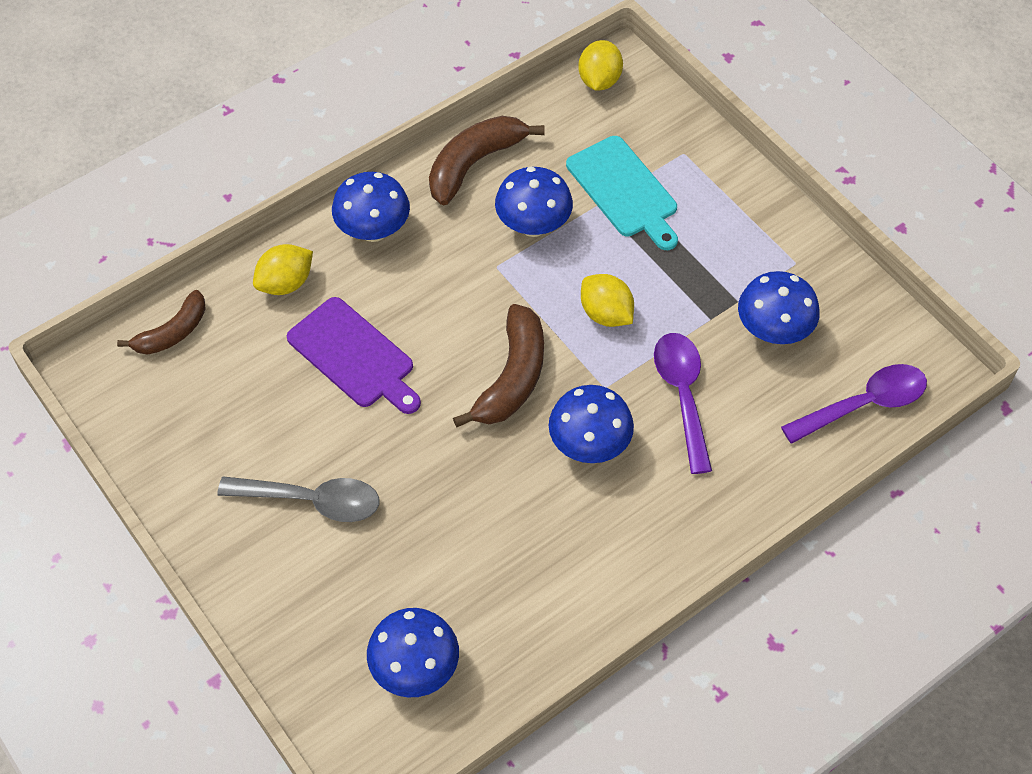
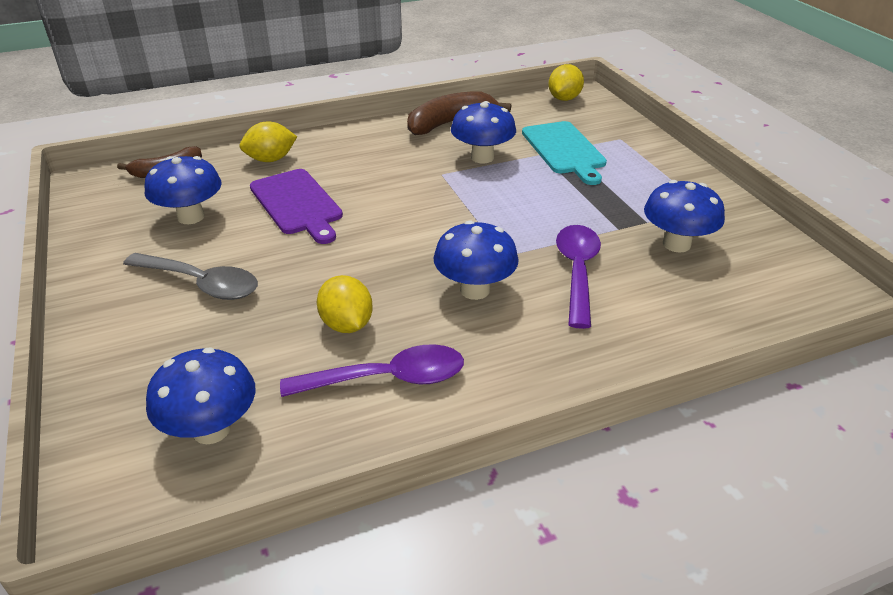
camera: 15 degrees right, 20 degrees down
blue mushroom [332,172,410,242] -> blue mushroom moved to [145,156,222,224]
brown banana [453,304,544,428] -> none
yellow lemon [581,274,634,327] -> yellow lemon moved to [317,275,373,333]
purple spoon [781,364,927,444] -> purple spoon moved to [280,344,464,397]

